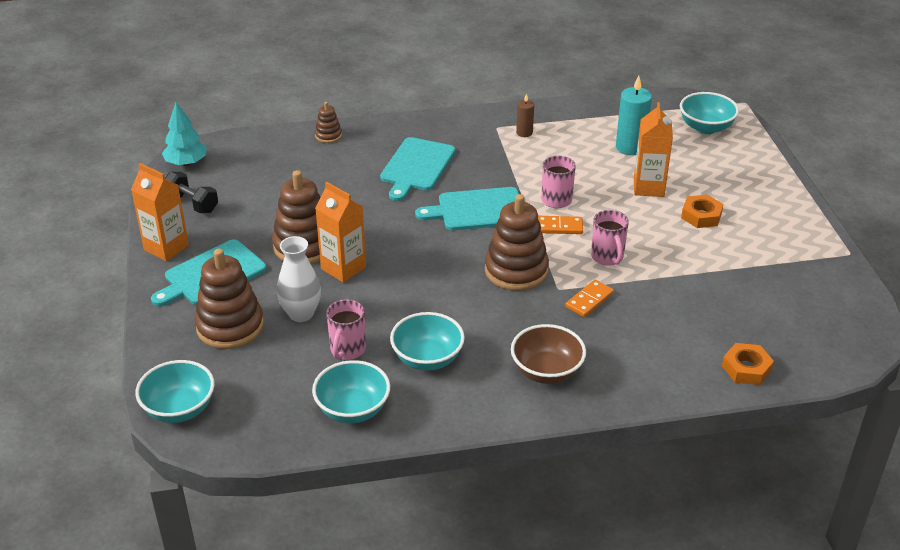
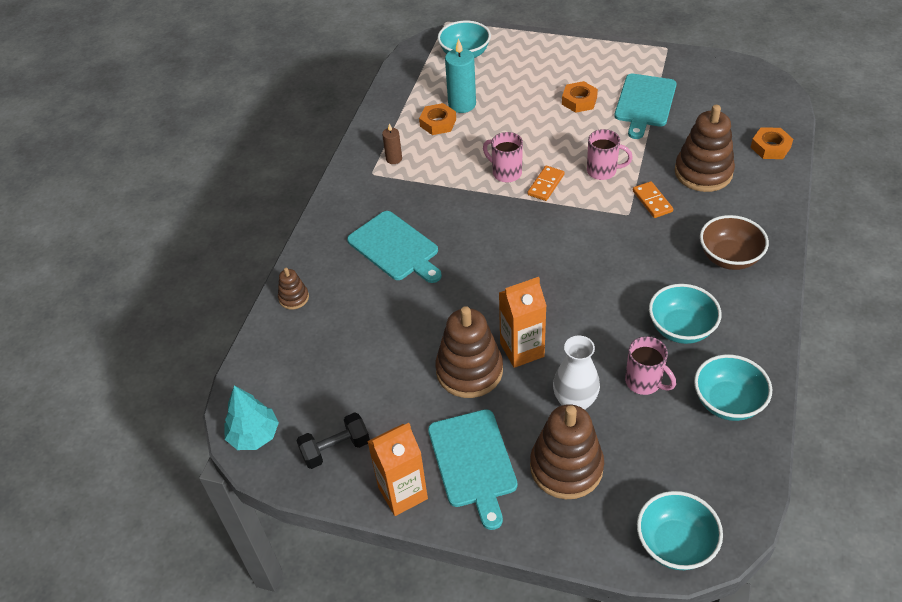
camera: 60 degrees left, 10 degrees up
turquoise cutting board [415,187,519,230] -> turquoise cutting board moved to [614,74,677,139]
brown stacking toy [485,194,549,291] -> brown stacking toy moved to [675,105,735,192]
orange carton [634,102,673,197] -> none
none -> orange nut [419,103,456,135]

